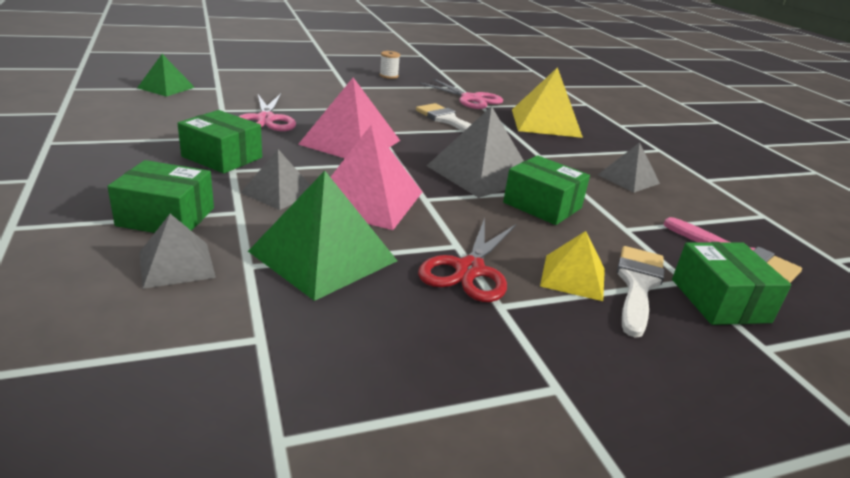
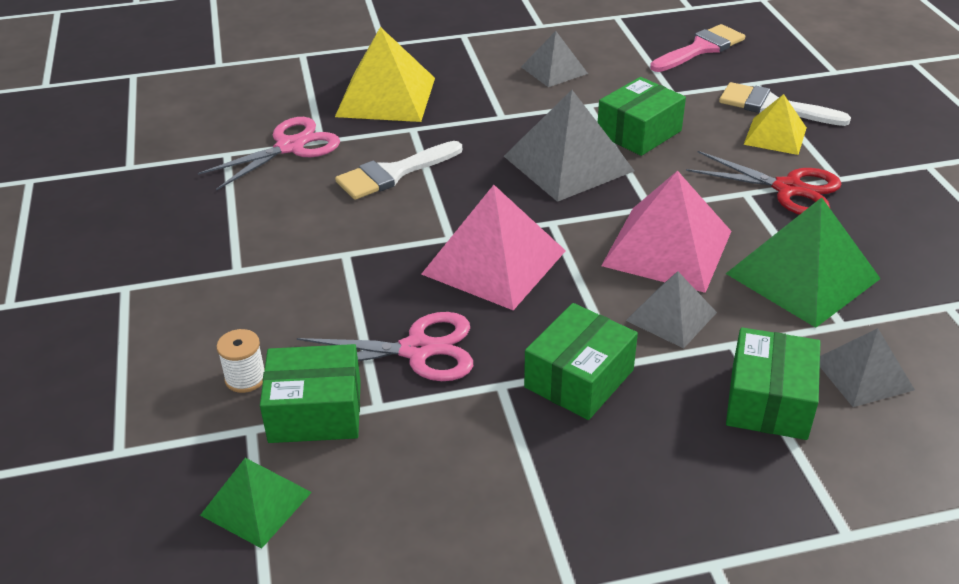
camera: 80 degrees left, 10 degrees up
white spool [380,51,400,79] -> white spool moved to [217,329,265,393]
green box [672,242,791,325] -> green box moved to [260,344,361,443]

